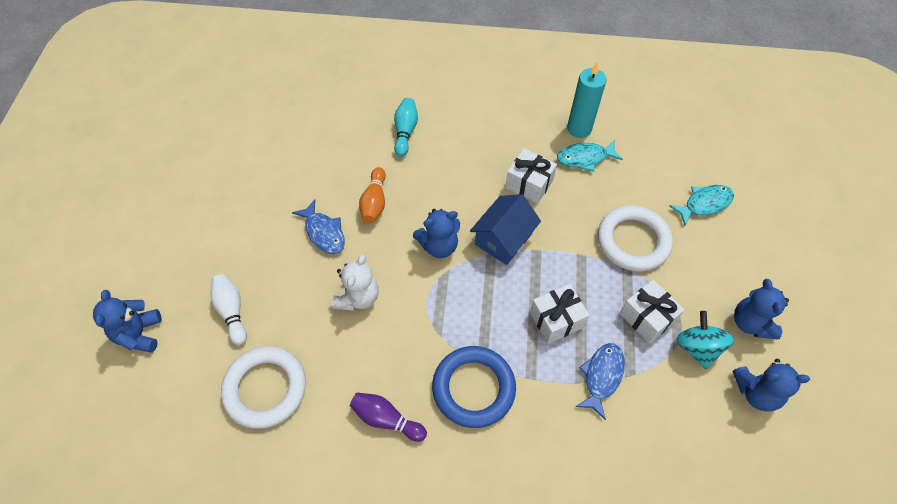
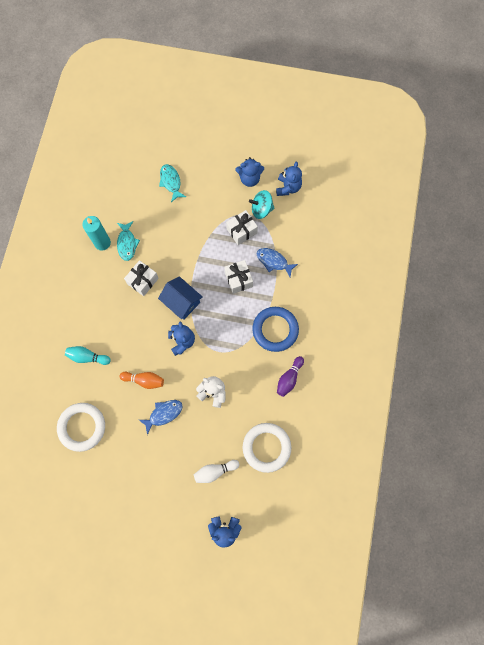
camera: 85 degrees left, 15 degrees up
white ring [598,205,673,271] -> white ring moved to [57,403,105,452]

